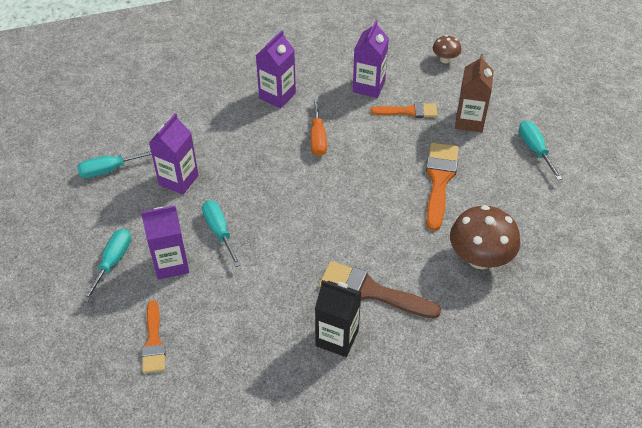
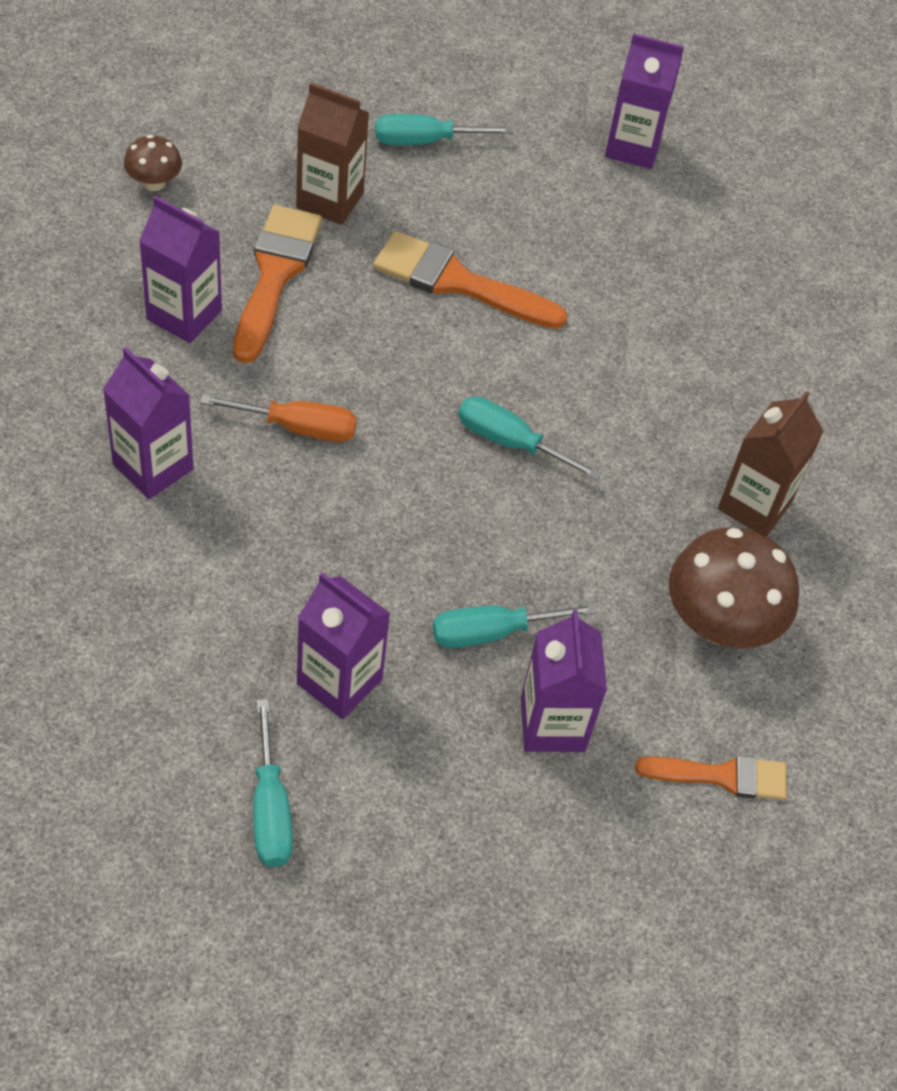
camera: 85 degrees left, 5 degrees up
turquoise screwdriver [82,229,131,302] -> turquoise screwdriver moved to [458,396,602,480]
black carton [315,280,361,357] -> brown carton [718,391,824,537]
brown brush [319,261,441,319] -> none
orange brush [371,102,438,118] -> orange brush [233,205,322,363], size x1.55
brown mushroom [450,205,520,269] -> brown mushroom moved to [669,527,799,648]
none -> purple carton [605,33,684,169]

